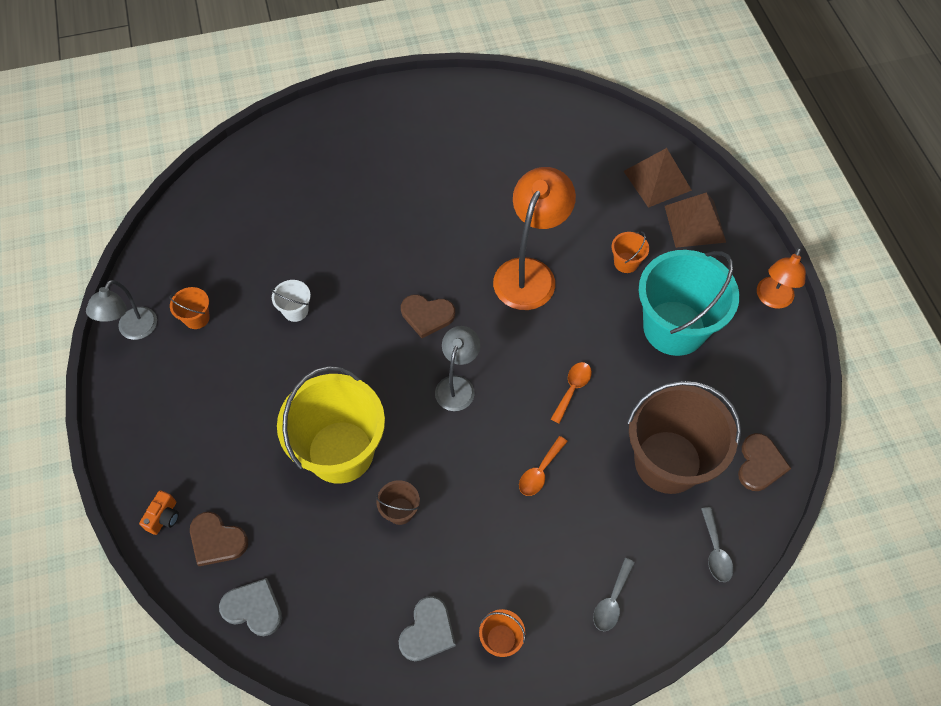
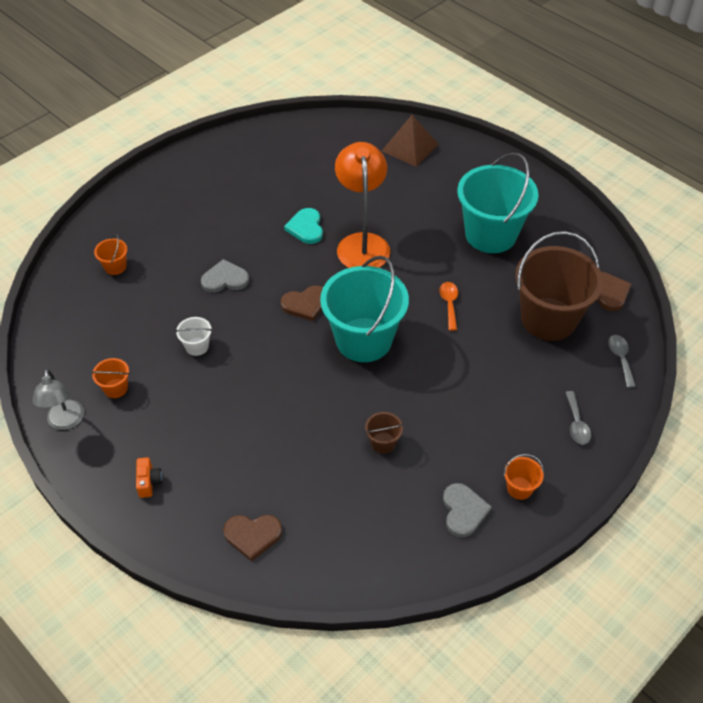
camera: 30 degrees left, 10 degrees down
orange camera [139,490,179,535] -> orange camera moved to [136,457,162,498]
grey heart [219,578,282,636] -> grey heart moved to [201,259,249,293]
yellow bucket [277,366,385,484] -> none
grey lamp [435,326,480,411] -> turquoise bucket [320,256,409,362]
orange spoon [519,436,568,496] -> none
orange bucket [612,231,649,273] -> orange bucket moved to [94,234,128,275]
brown pyramid [665,192,726,248] -> none
grey spoon [701,507,734,582] -> grey spoon turned 150 degrees counterclockwise [608,335,636,388]
orange lamp [757,248,806,309] -> none
none -> turquoise heart [284,208,323,244]

